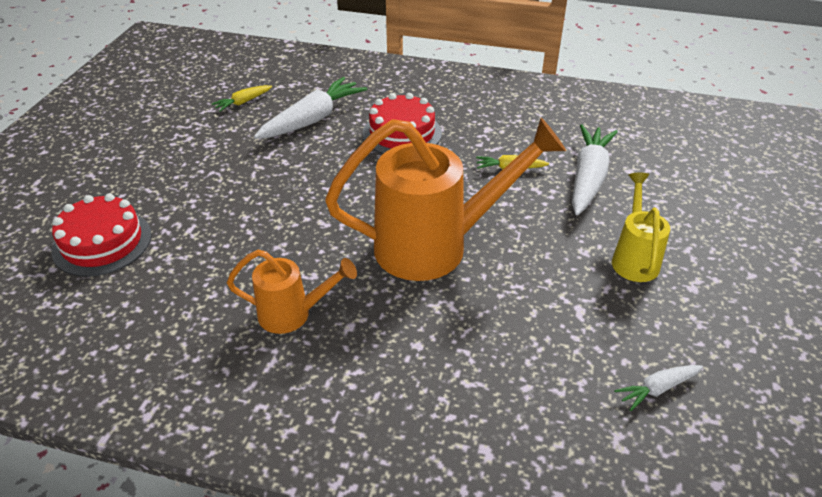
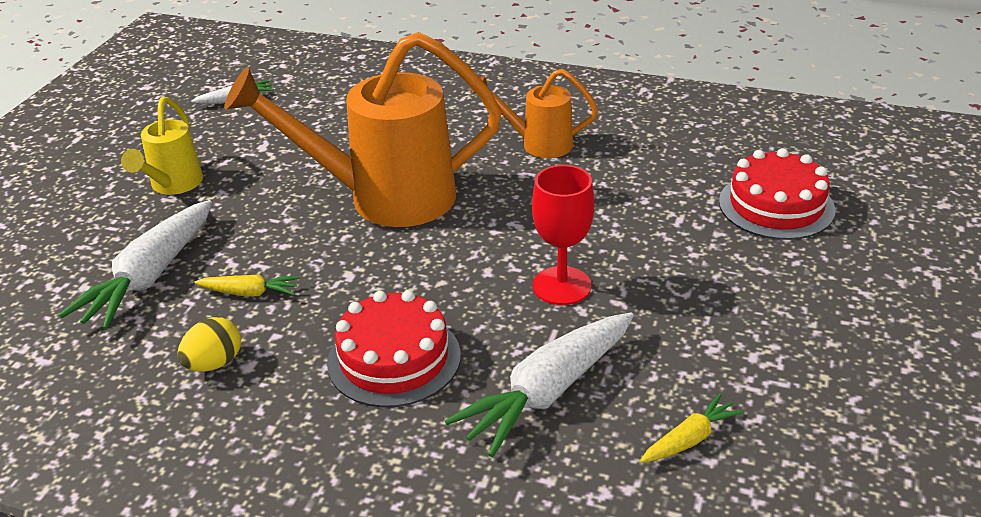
camera: 175 degrees left, 5 degrees down
none -> yellow egg [177,317,241,372]
none -> red goblet [532,165,594,305]

